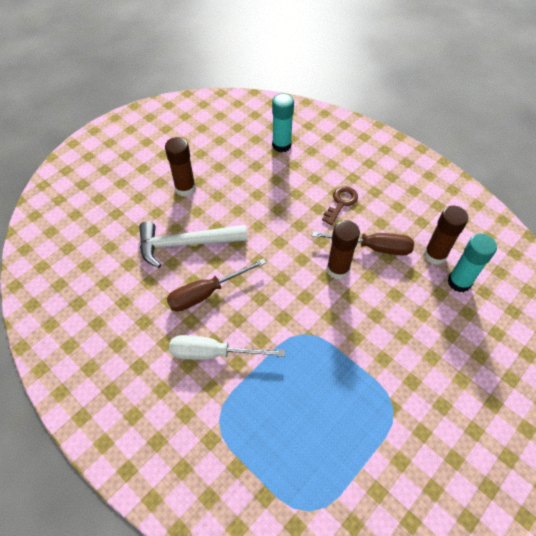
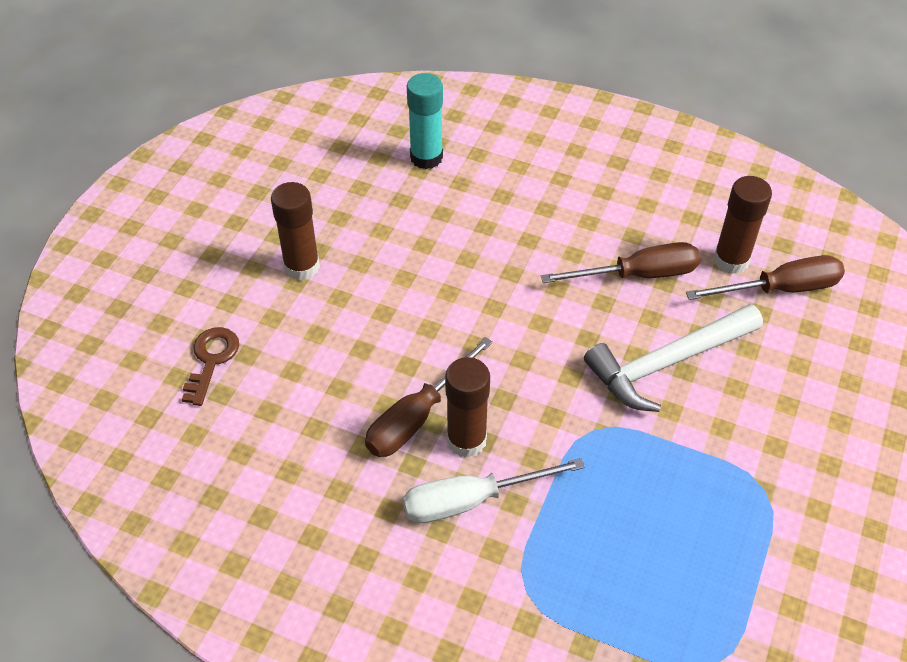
camera: 20 degrees left, 5 degrees down
white hammer [139,221,247,268] -> white hammer moved to [584,304,763,412]
brown key [322,186,358,225] -> brown key moved to [182,327,239,406]
brown glue stick [327,220,360,279] -> brown glue stick moved to [445,357,490,458]
turquoise glue stick [447,234,497,292] -> brown screwdriver [686,255,845,300]

